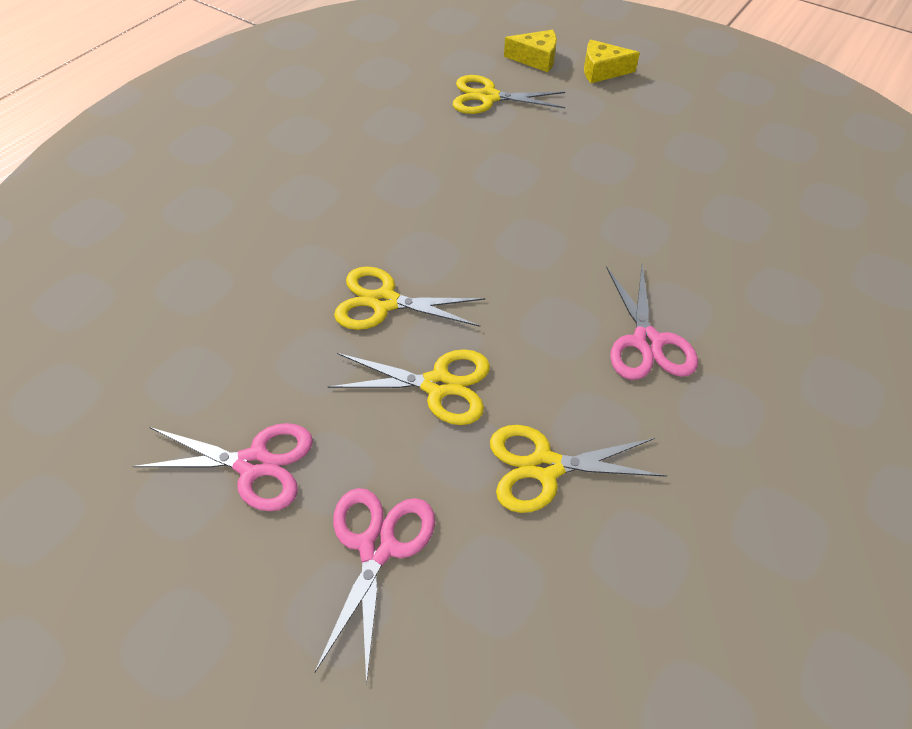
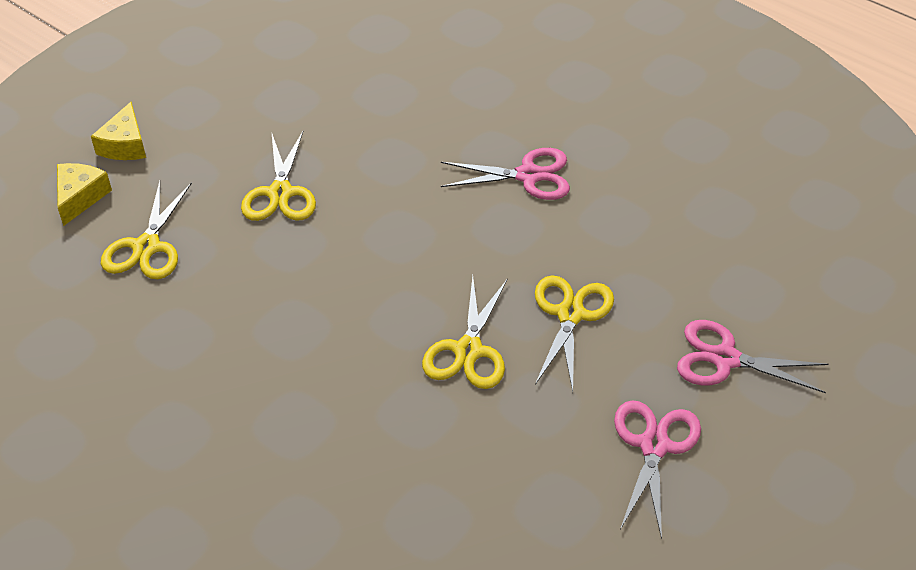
camera: 85 degrees left, 5 degrees down
yellow scissors [490,425,667,513] -> yellow scissors moved to [241,130,316,221]

